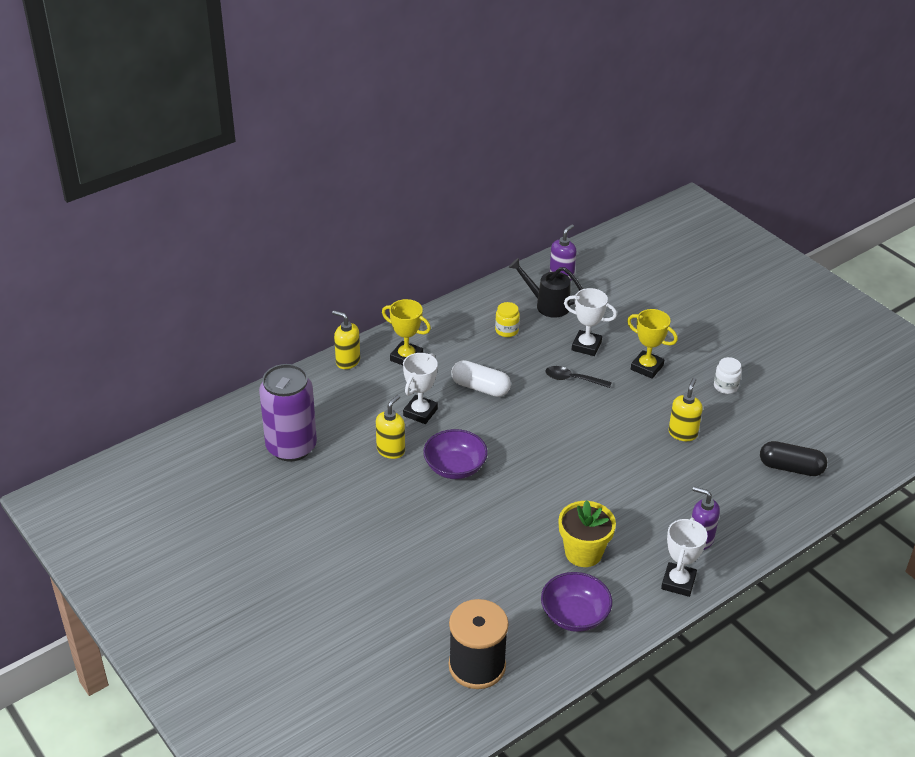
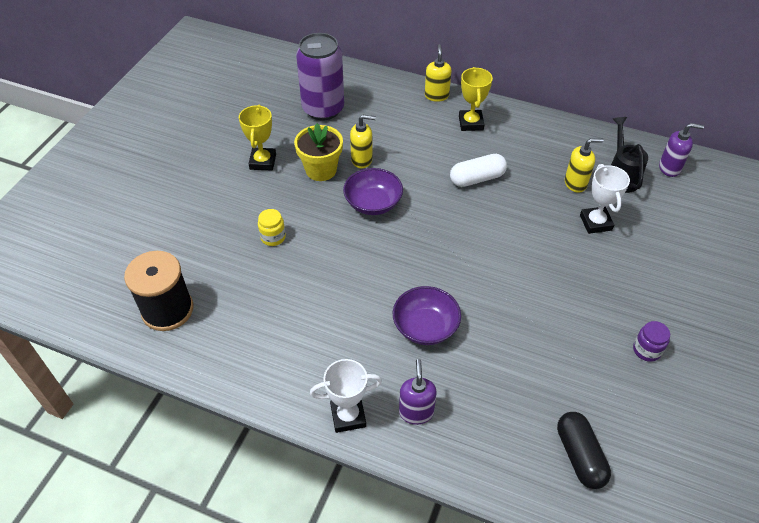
camera: 60 degrees right, 10 degrees up
white trophy [403,353,438,424] -> none
white capsule [451,360,511,397] -> white capsule turned 75 degrees clockwise [450,154,507,187]
yellow jar [495,302,520,337] -> yellow jar moved to [258,209,286,246]
purple bowl [541,572,612,632] -> purple bowl moved to [393,286,461,345]
black spoon [545,366,612,388] -> none
yellow flower pot [559,500,616,567] -> yellow flower pot moved to [294,123,343,181]
yellow trophy [627,309,678,379] -> yellow trophy moved to [239,105,276,170]
yellow soap dispenser [669,378,703,441] -> yellow soap dispenser moved to [565,138,604,193]
white jar [714,357,742,394] -> purple jar [633,321,670,362]

